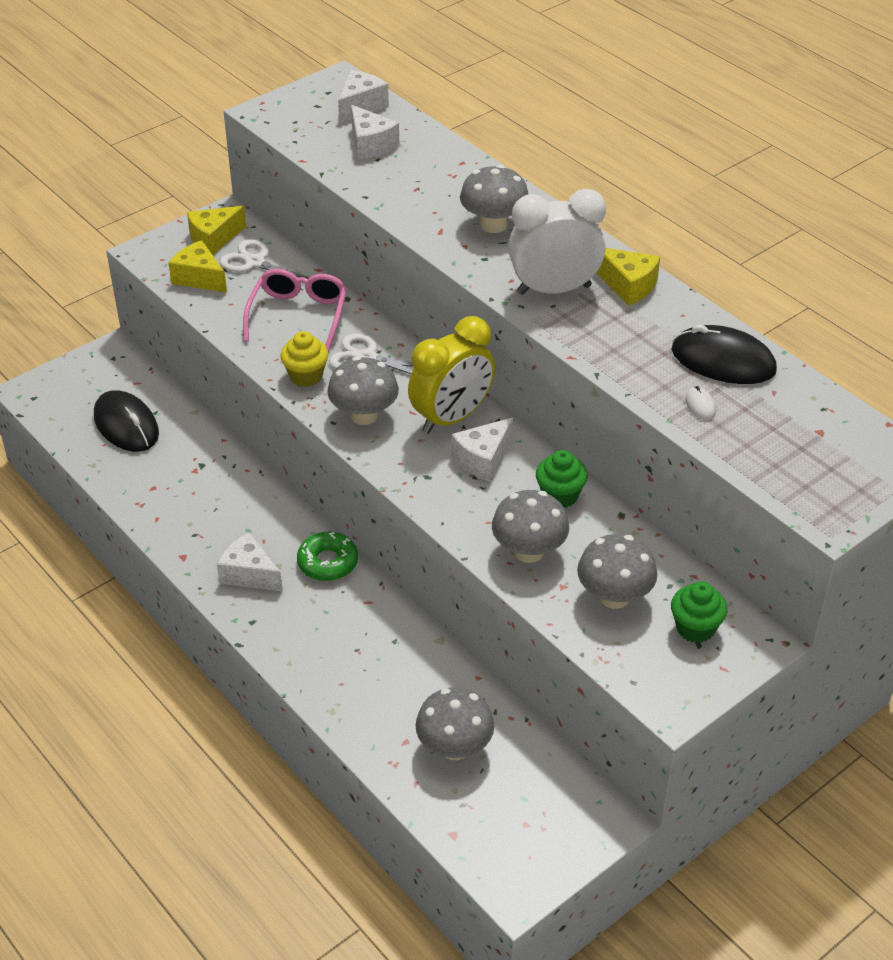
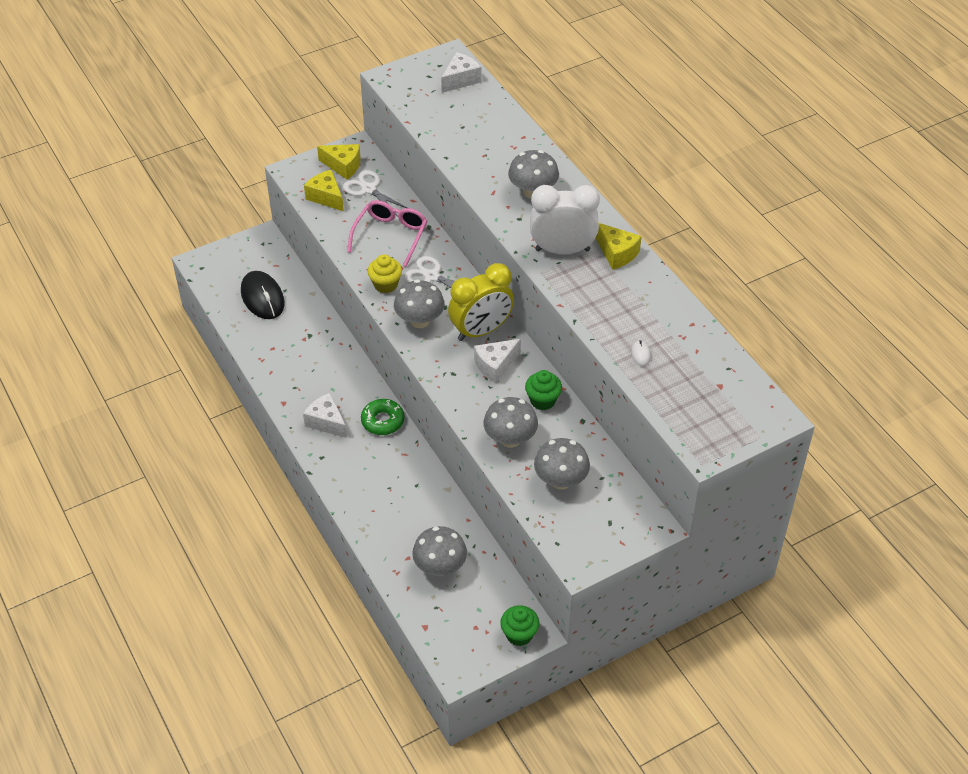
camera: 10 degrees right, 5 degrees up
yellow cheese [187,206,246,255] -> yellow cheese turned 135 degrees counterclockwise [317,144,361,180]
white cheese [351,105,400,160] -> none
black mouse [671,325,777,384] -> none
green cupcake [671,581,727,643] -> green cupcake moved to [500,605,539,646]

